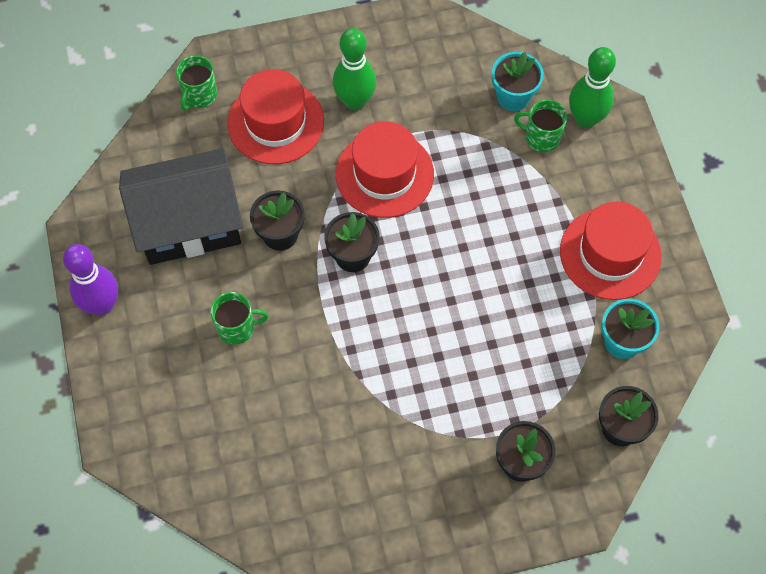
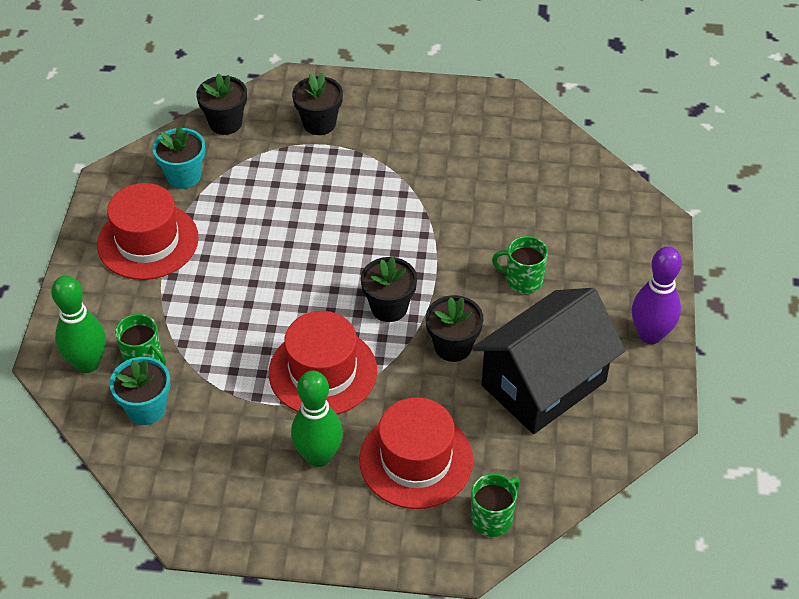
camera: 160 degrees left, 15 degrees down
black house [119,148,243,265] -> black house turned 45 degrees counterclockwise [472,288,625,434]

